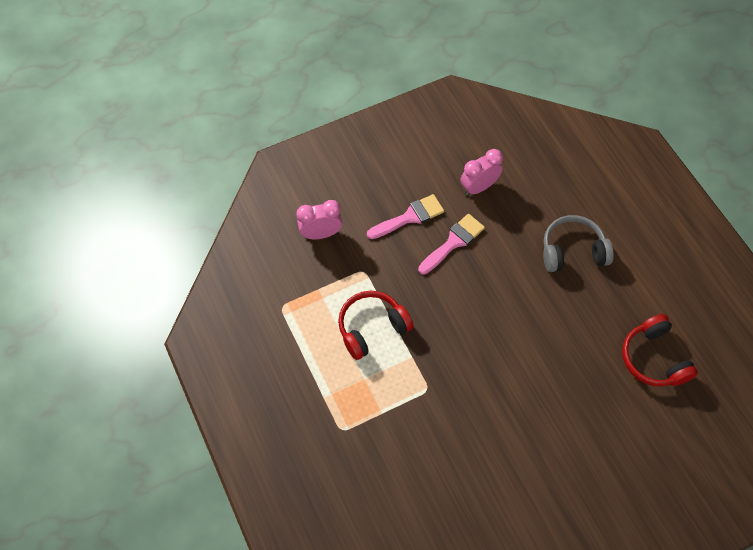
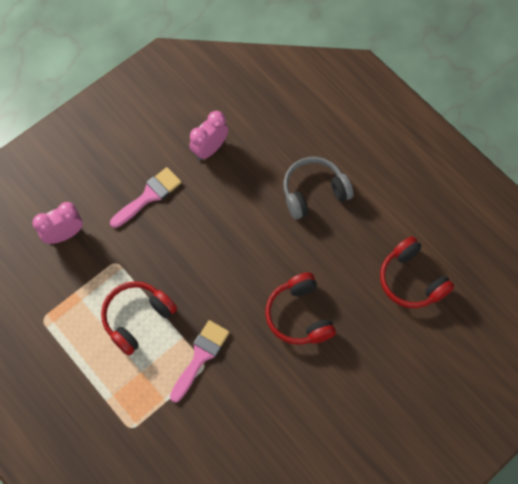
camera: 15 degrees left, 5 degrees up
pink brush [418,214,485,275] -> pink brush moved to [170,320,229,403]
none -> red headphones [265,272,336,345]

